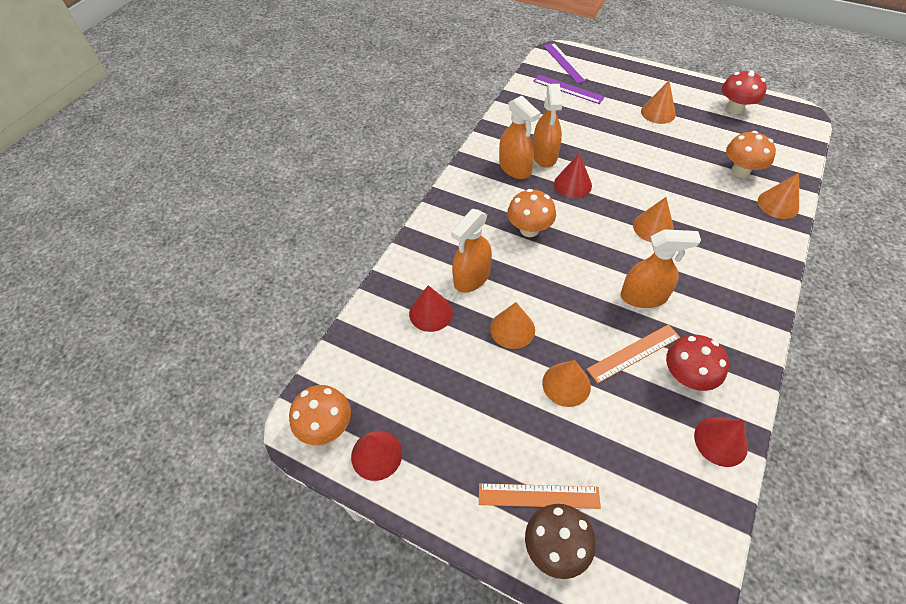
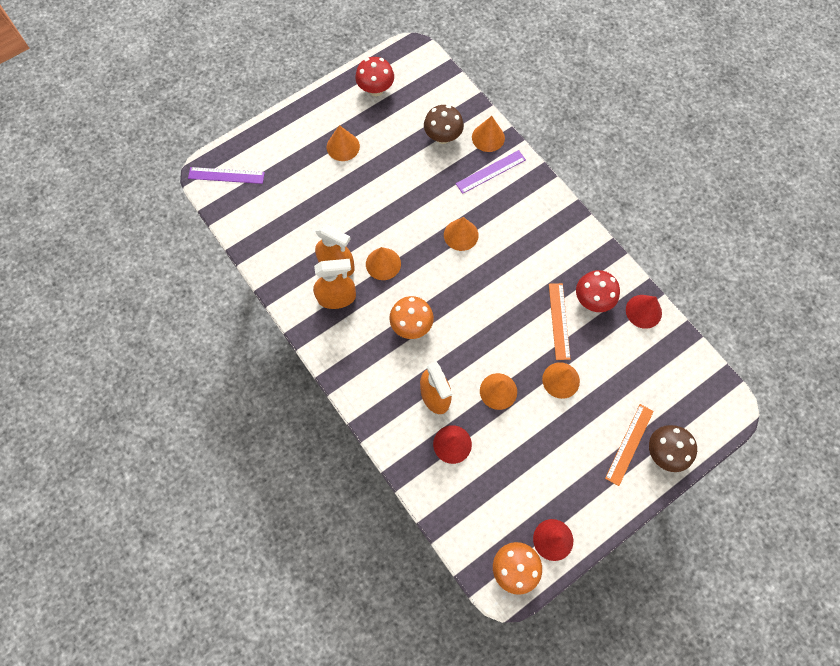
camera: 65 degrees left, 15 degrees up
purple ruler [533,75,605,104] -> purple ruler moved to [456,150,526,194]
red cone [554,153,592,198] -> orange cone [366,247,401,280]
orange spray bottle [621,229,701,308] -> none
orange mushroom [726,131,776,178] -> brown mushroom [424,105,464,144]

